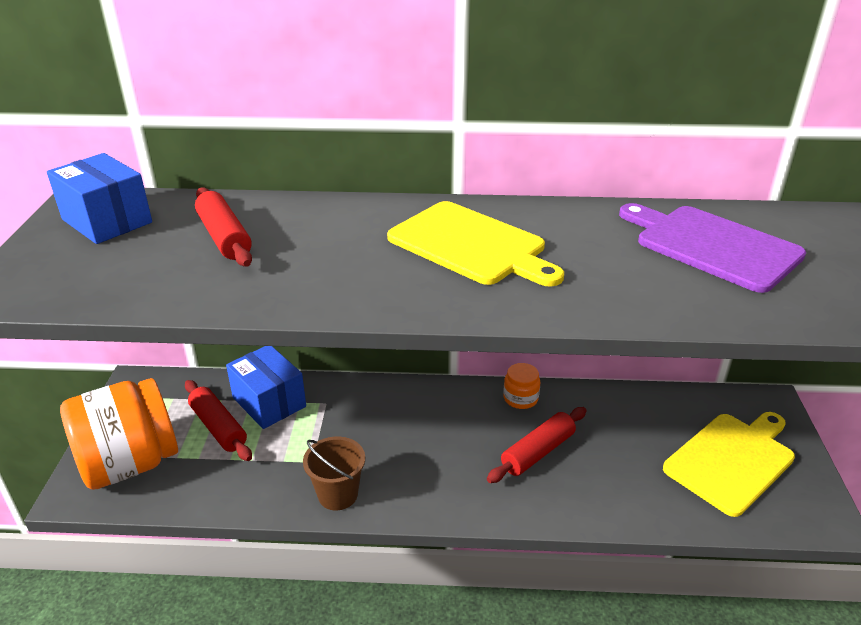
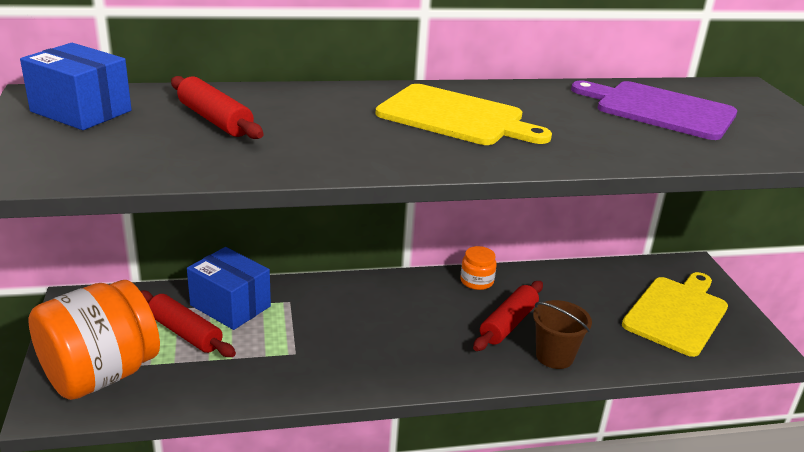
camera: 15 degrees left, 5 degrees down
brown bucket [303,437,365,510] -> brown bucket moved to [533,300,592,369]

